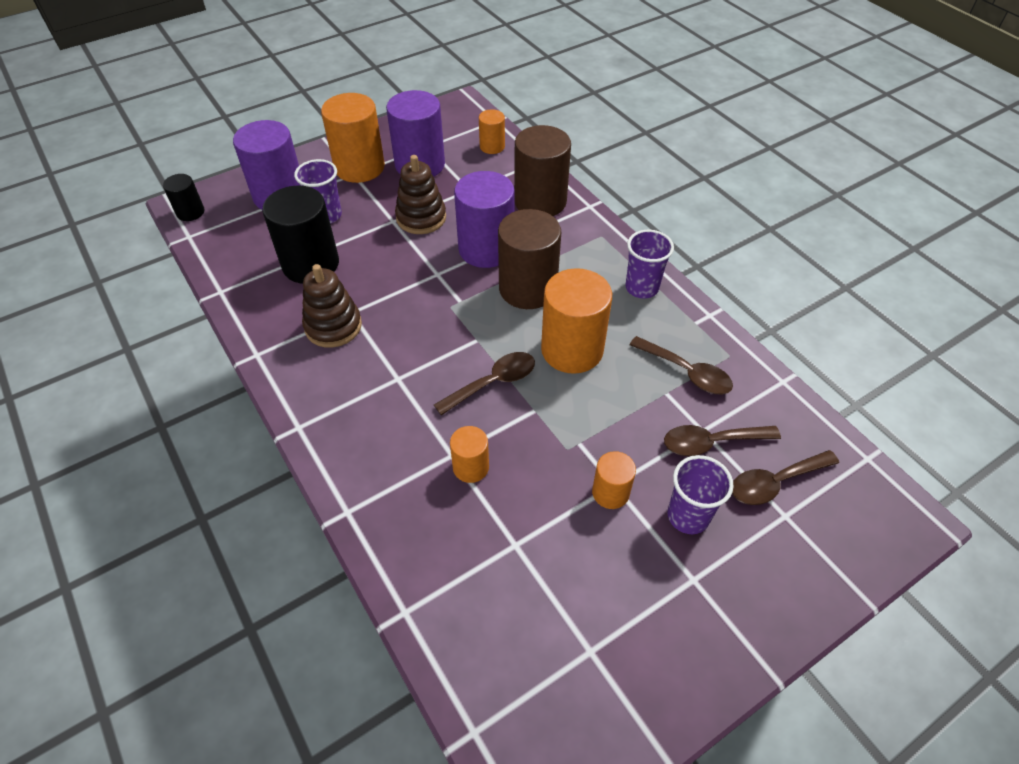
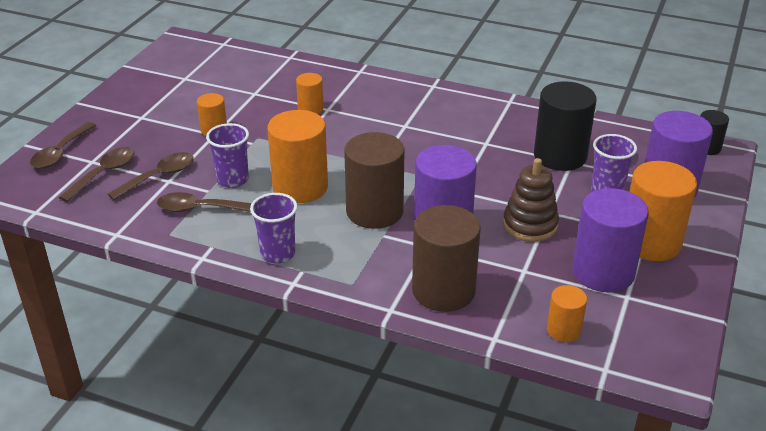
camera: 145 degrees right, 15 degrees down
brown stacking toy [302,264,362,348] -> none
brown spoon [434,352,535,415] -> brown spoon moved to [30,122,97,169]
purple cup [667,455,734,534] -> purple cup moved to [206,123,249,188]

